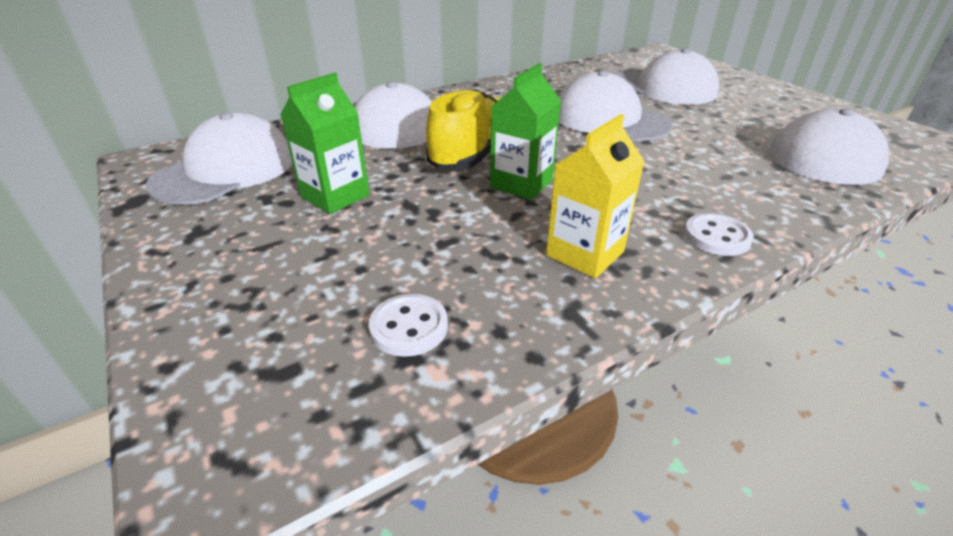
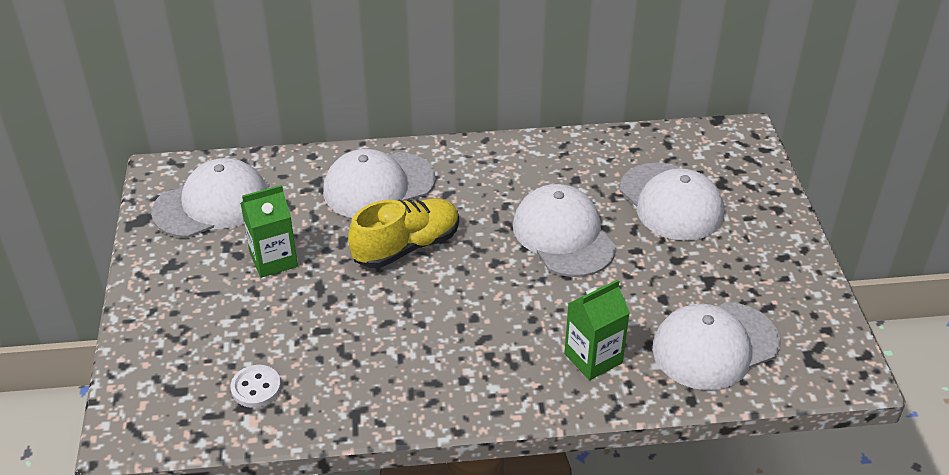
camera: 25 degrees right, 5 degrees up
green carton [490,63,561,200] -> green carton moved to [564,280,630,380]
yellow carton [546,114,645,278] -> none
white button [684,213,754,256] -> none

